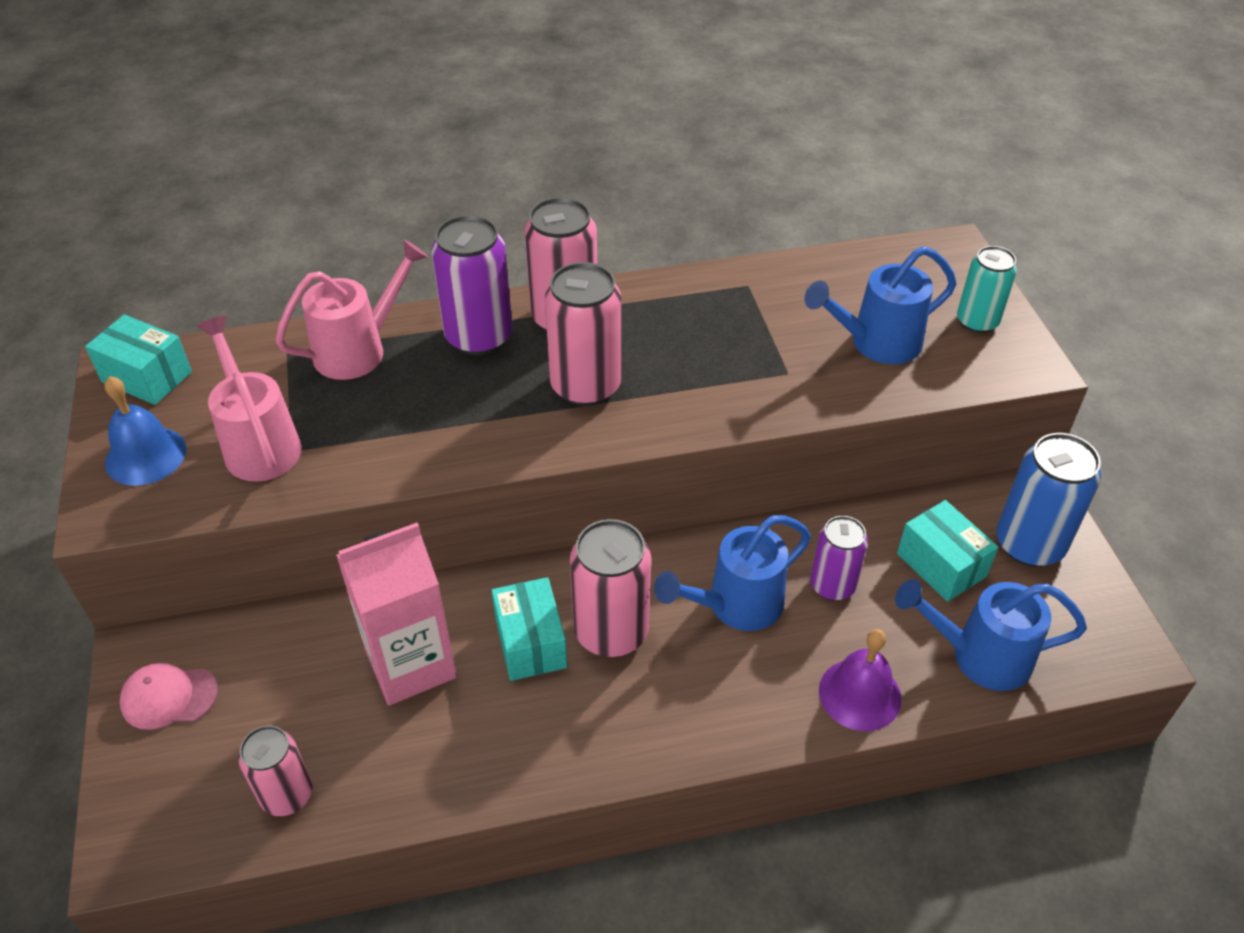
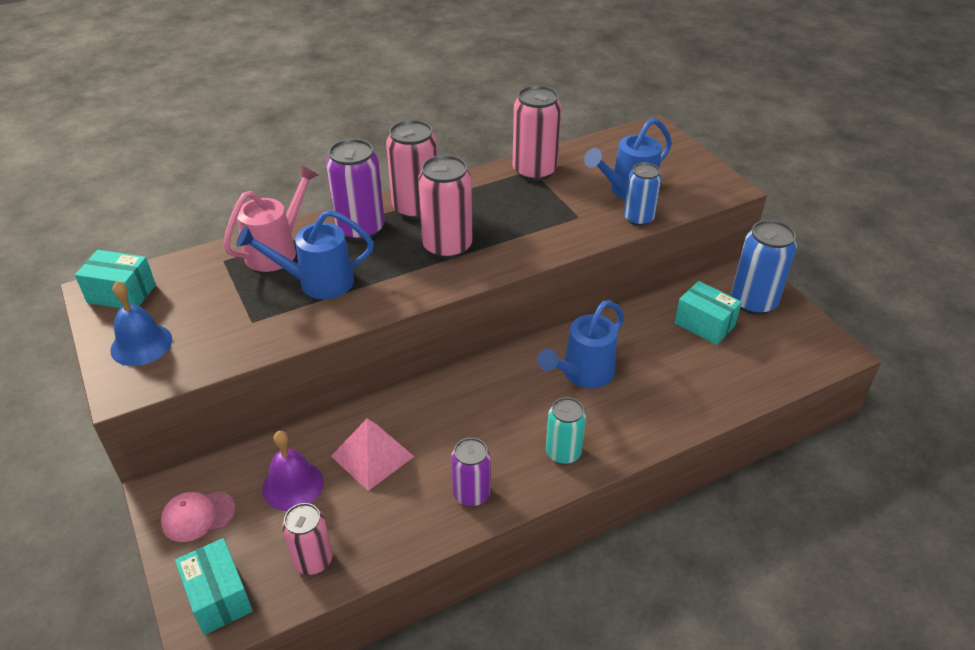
camera: 15 degrees left, 5 degrees down
pink watering can [197,316,302,482] -> none
pink carton [336,522,457,705] -> pink pyramid [331,419,414,491]
turquoise box [491,577,567,681] -> turquoise box moved to [175,538,253,635]
pink can [570,519,651,657] -> pink can moved to [512,85,561,181]
purple can [810,516,868,601] -> purple can moved to [451,438,491,507]
purple bell [819,629,901,731] -> purple bell moved to [262,431,324,511]
blue watering can [895,579,1087,691] -> blue watering can moved to [236,210,374,299]
turquoise can [957,246,1017,333] -> turquoise can moved to [546,397,586,464]
none -> blue can [624,162,661,226]

